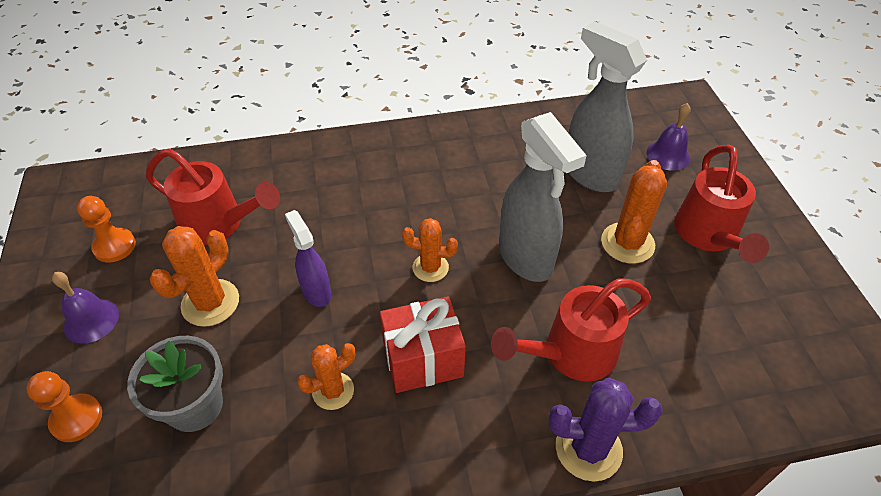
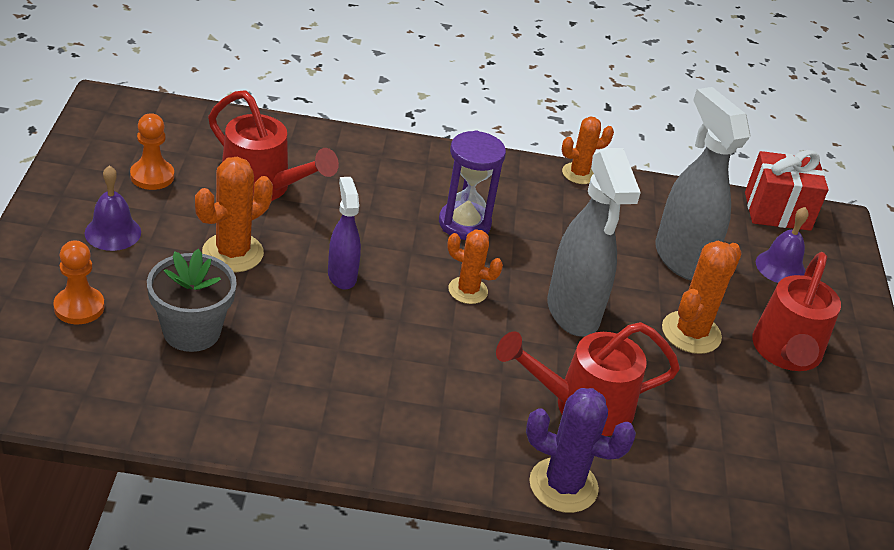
camera: 10 degrees right, 10 degrees down
orange cactus [297,343,355,410] -> orange cactus moved to [562,117,614,184]
red gift [380,296,466,393] -> red gift moved to [745,150,829,231]
none -> purple hourglass [439,130,506,240]

